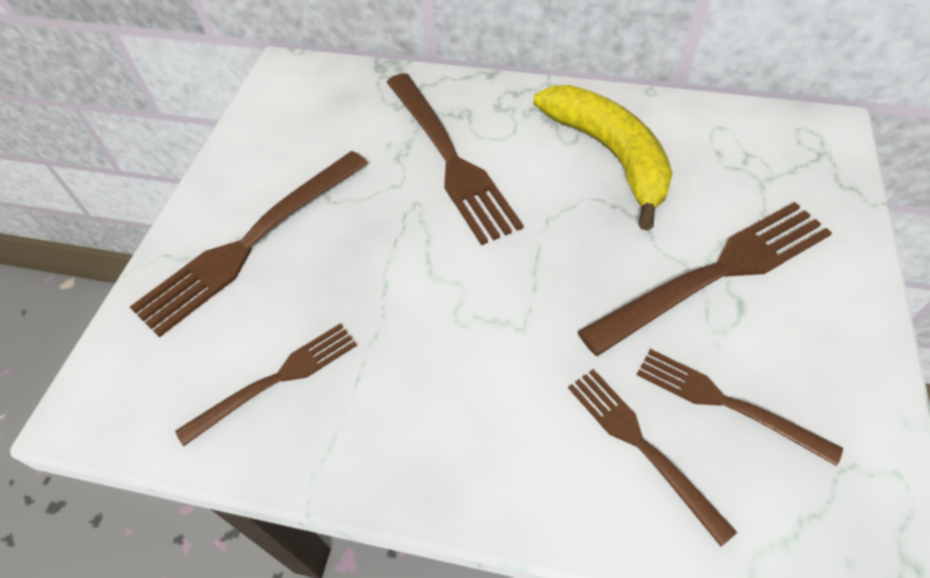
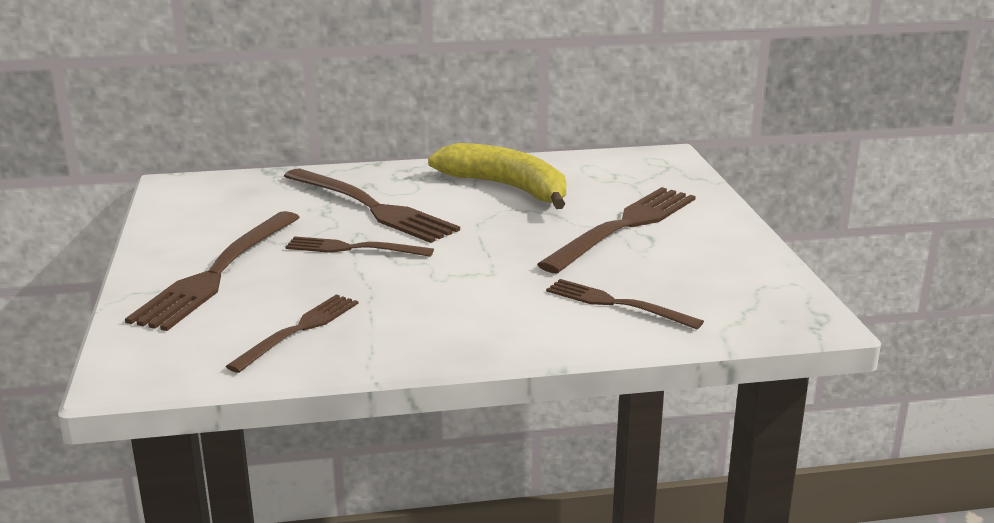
camera: 25 degrees left, 30 degrees down
brown fork [637,349,843,466] -> brown fork moved to [286,236,434,257]

